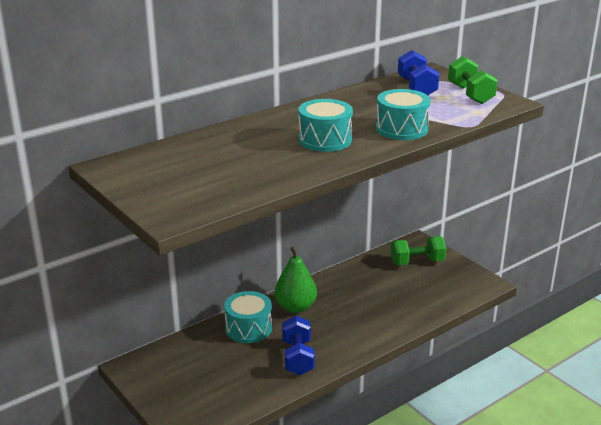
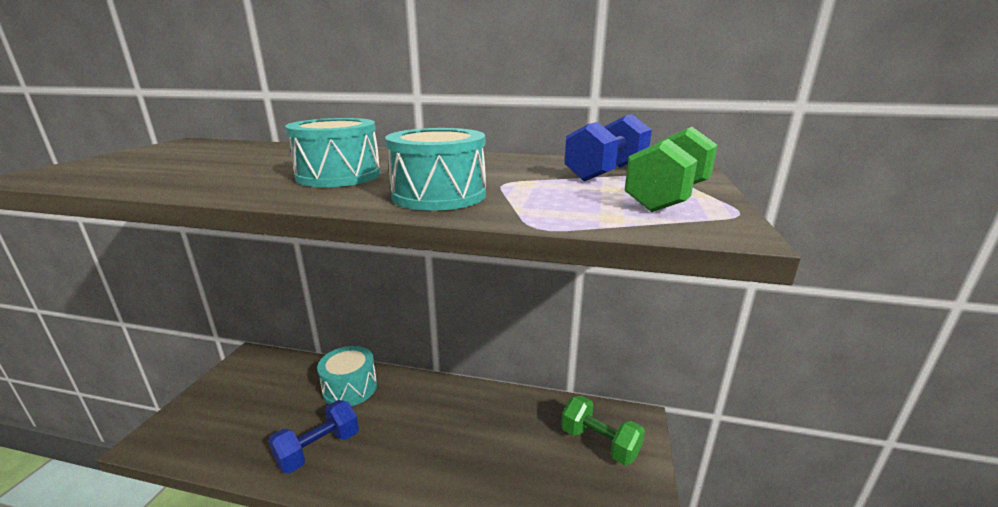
camera: 50 degrees right, 5 degrees down
green pear [275,247,317,313] -> none

